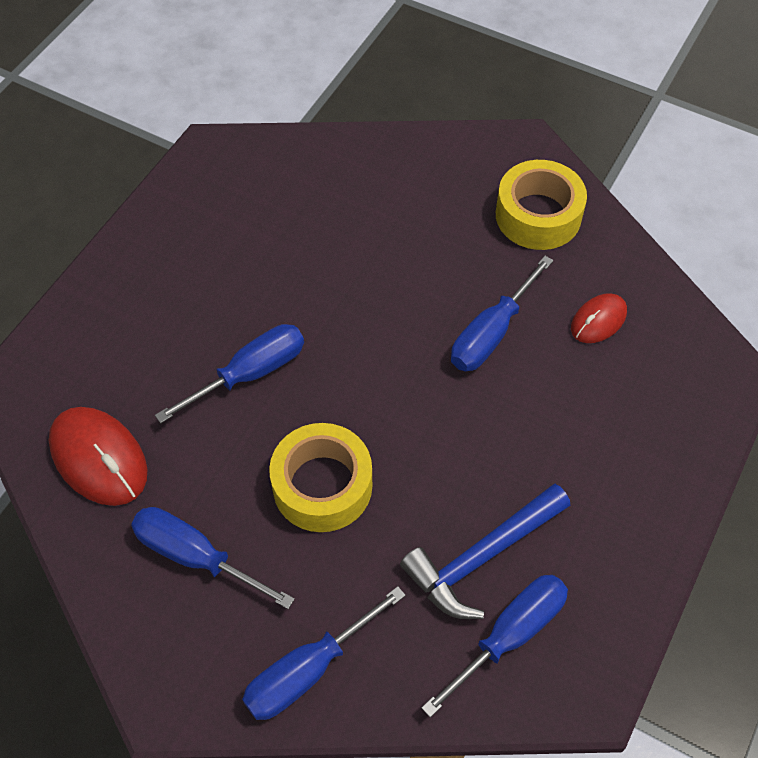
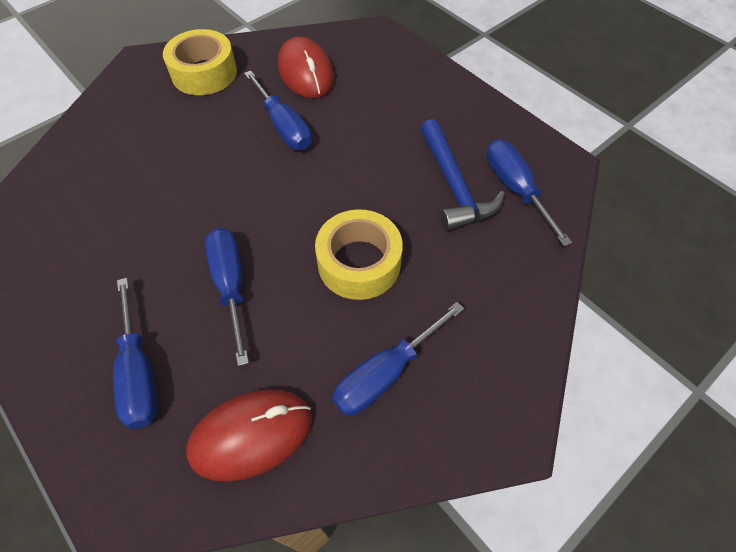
camera: 70 degrees left, 0 degrees up
blue screwdriver [242,586,406,720] -> blue screwdriver moved to [113,278,158,429]
red mouse [571,293,627,343] -> red mouse [278,36,334,98], size x1.69

